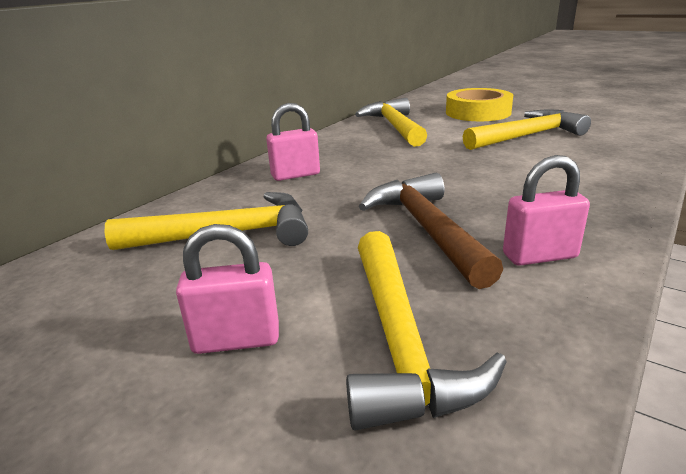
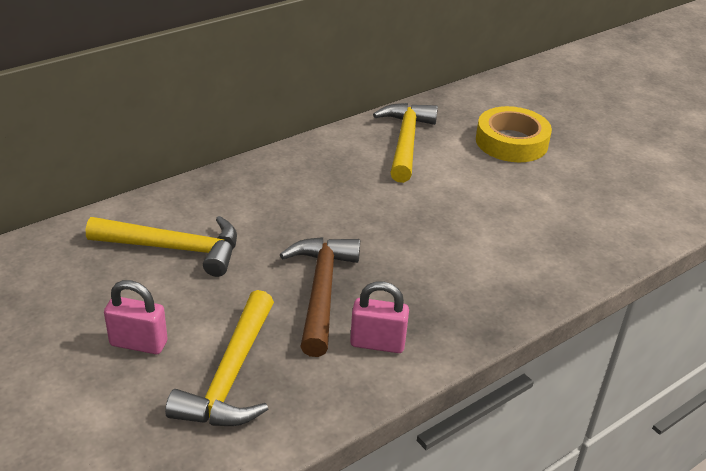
camera: 15 degrees right, 10 degrees up
pink padlock [266,103,320,181] -> none
yellow hammer [462,109,591,150] -> none

